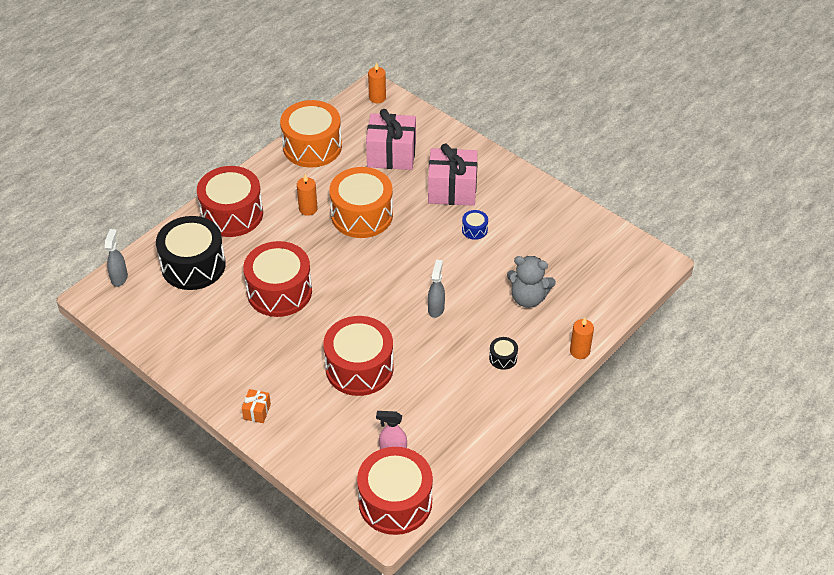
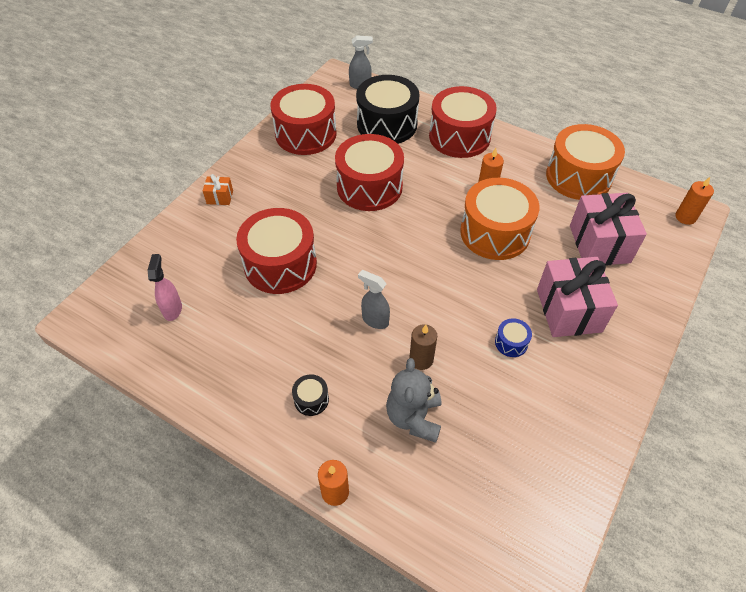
camera: 80 degrees right, 5 degrees up
red drum [357,447,433,535] -> red drum moved to [271,84,337,155]
grey spray bottle [428,260,445,318] -> grey spray bottle turned 150 degrees counterclockwise [358,270,390,329]
none -> brown candle [409,324,437,370]

